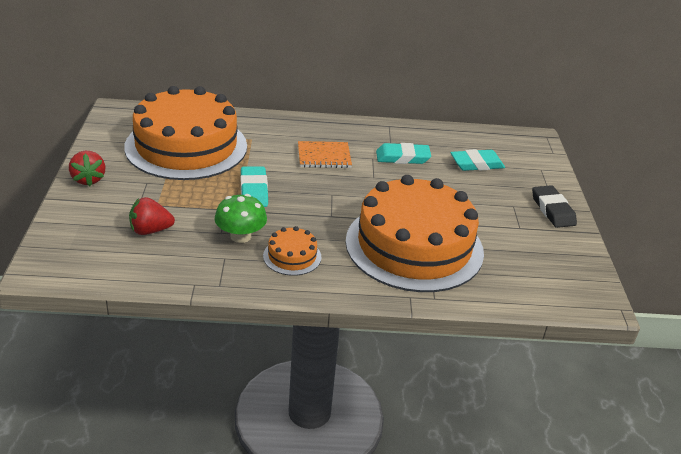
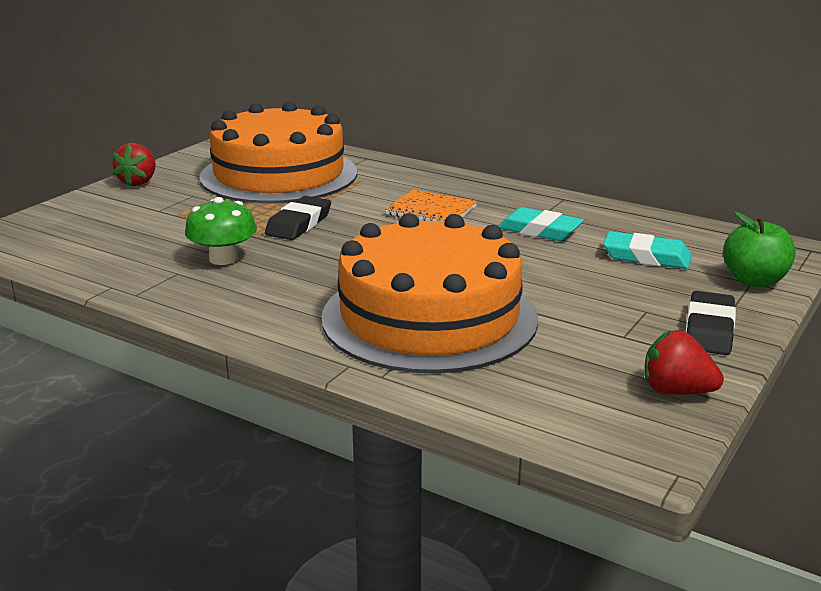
camera: 35 degrees right, 10 degrees down
red strawberry [129,197,175,235] -> red strawberry moved to [645,330,724,395]
turquoise eraser [241,166,268,207] -> black eraser [265,196,331,240]
orange cake [263,226,322,276] -> none
none -> green apple [723,212,795,287]

